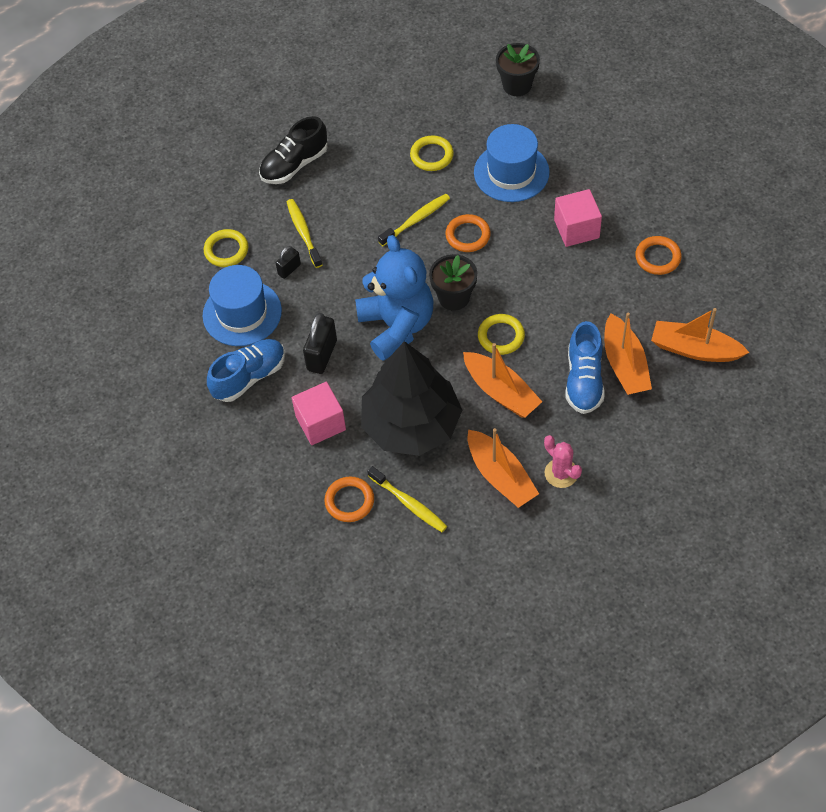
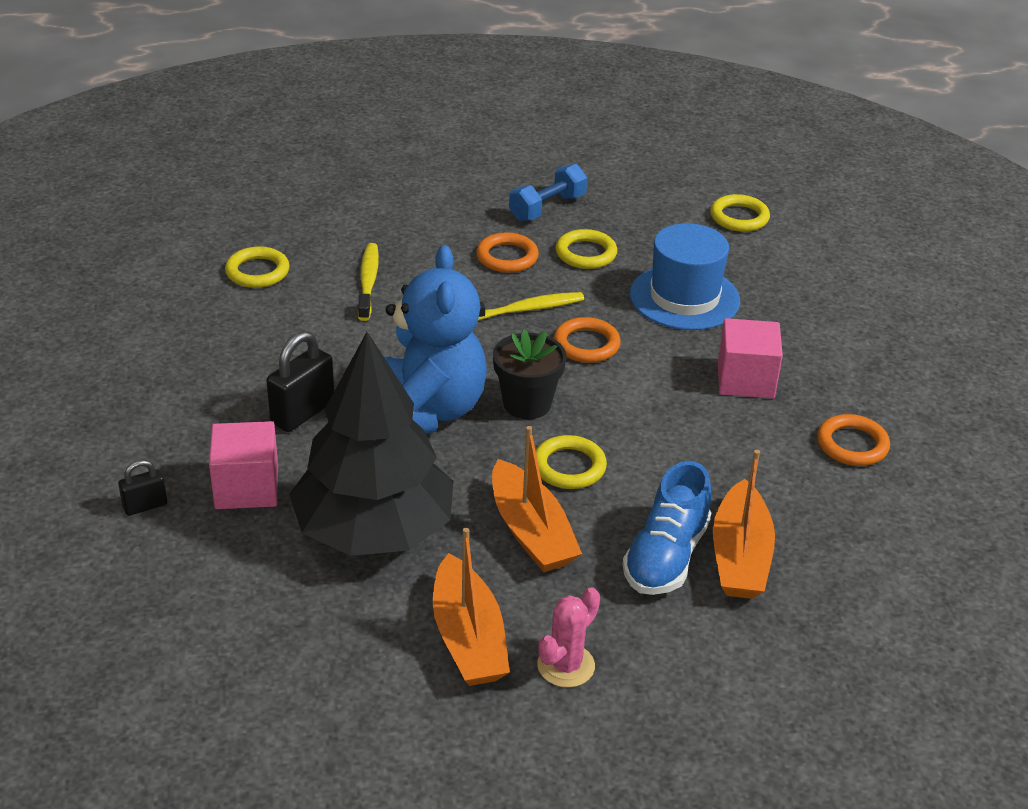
camera: 15 degrees right, 20 degrees down
blue hat [203,265,282,346] -> none
blue shoe [207,339,285,402] -> none
black shoe [259,116,328,184] -> none
black padlock [276,246,301,279] -> black padlock moved to [118,460,167,516]
orange ring [324,477,374,522] -> orange ring moved to [476,232,539,273]
yellow toothbrush [367,466,447,532] -> none
black flower pot [496,43,540,96] -> yellow ring [710,194,770,232]
pink cactus [544,435,582,488] -> pink cactus turned 60 degrees clockwise [537,587,600,688]
orange boat [651,308,750,362] -> none
none -> blue dumbbell [509,164,587,221]

